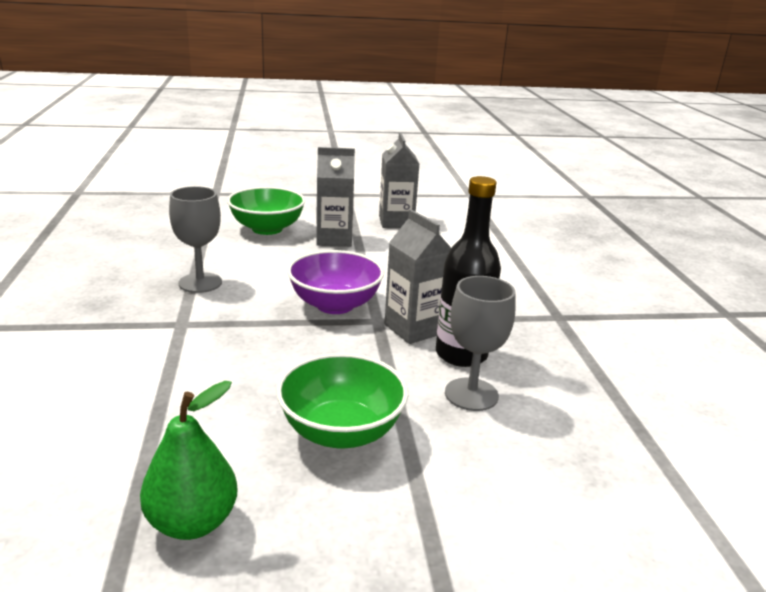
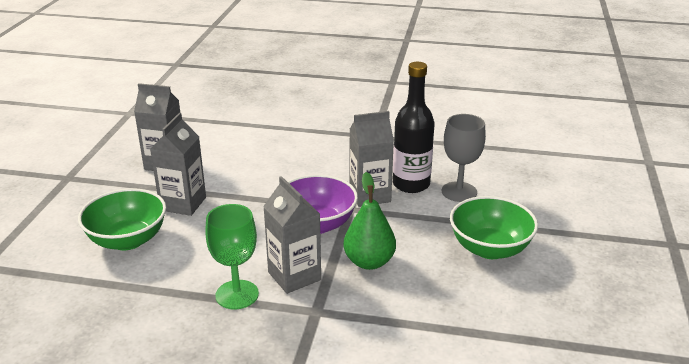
camera: 70 degrees left, 5 degrees up
green pear [140,381,237,540] -> green pear moved to [343,172,396,270]
grey goblet [169,186,222,293] -> green goblet [205,204,259,309]
none -> grey carton [263,176,321,294]

